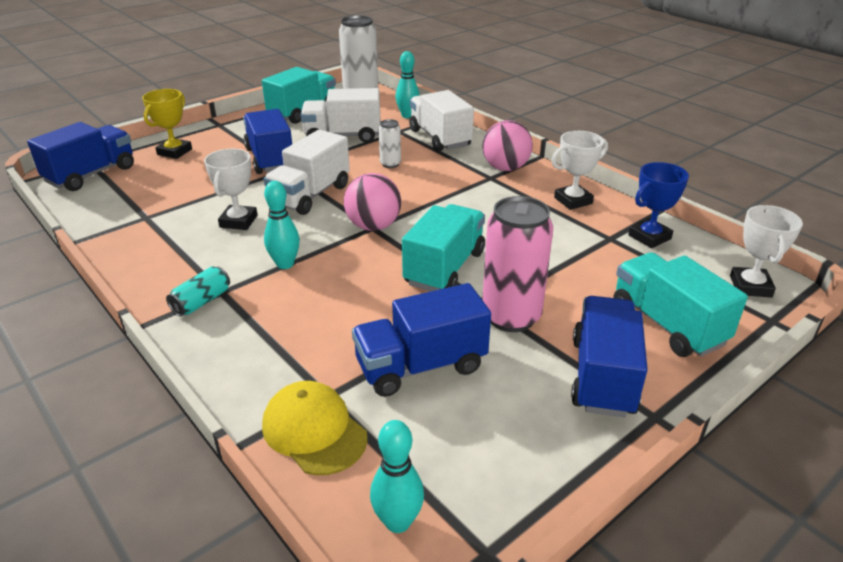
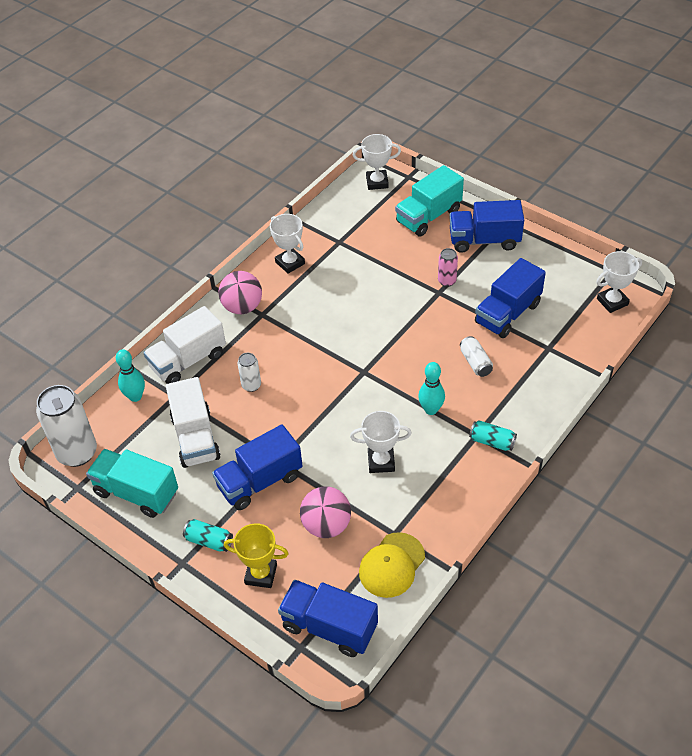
camera: 100 degrees left, 15 degrees up
yellow cap [262,381,368,475] -> yellow cap moved to [359,532,425,598]
white truck [264,130,350,215] -> none
pink ball [344,173,401,231] -> pink ball moved to [300,486,351,538]
blue truck [352,283,491,397] -> blue truck turned 75 degrees clockwise [475,258,546,338]
turquoise bowling pin [370,420,424,533] -> white trophy [596,251,642,313]
turquoise truck [402,204,485,291] -> none
pink can [482,196,553,332] -> pink can [438,248,458,287], size x0.49
blue trophy [628,162,689,248] -> none
none -> turquoise can [183,519,233,552]
none -> white can [460,336,493,377]

